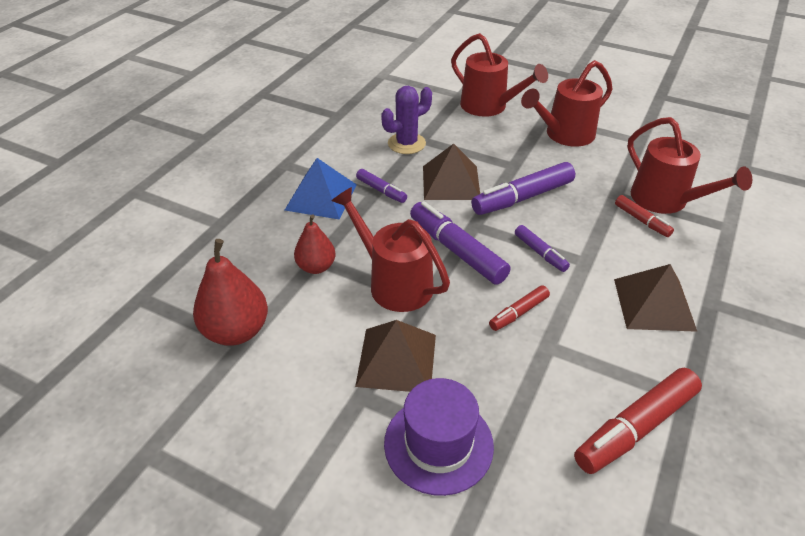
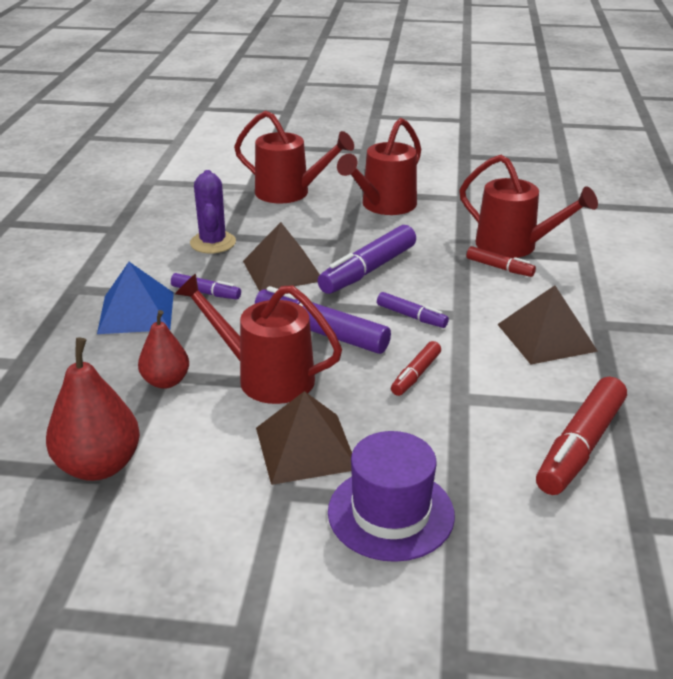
camera: 20 degrees left, 10 degrees down
purple cactus [381,86,432,154] -> purple cactus turned 45 degrees counterclockwise [190,170,236,253]

